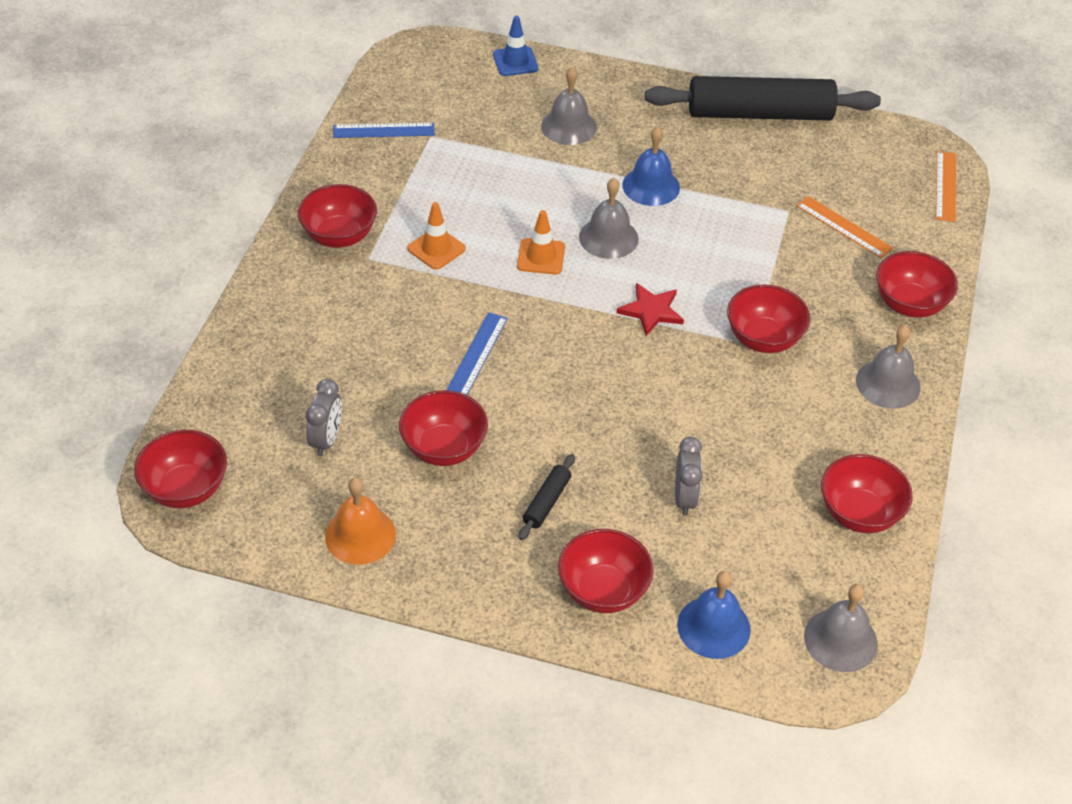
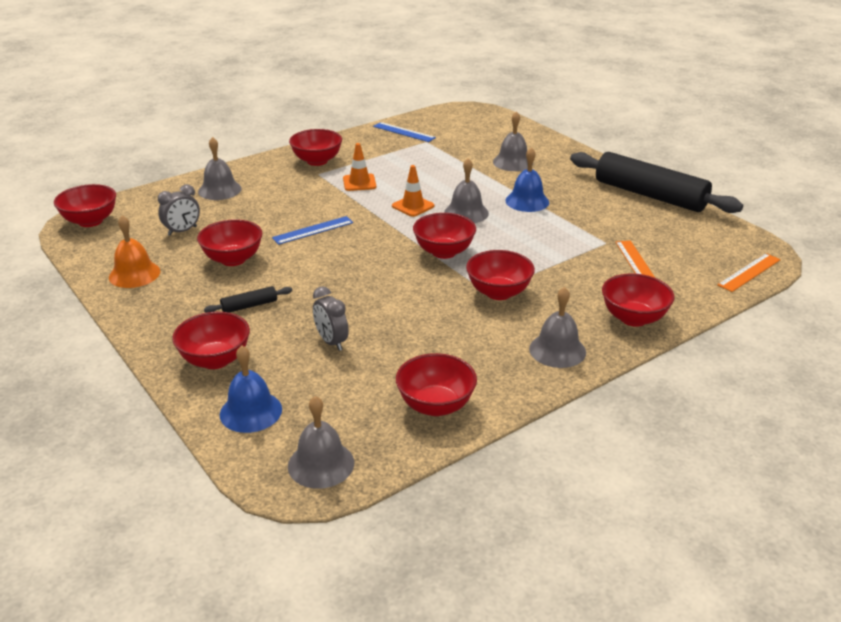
camera: 40 degrees right, 15 degrees down
blue traffic cone [493,16,538,76] -> none
red star [617,283,684,336] -> red bowl [413,213,476,259]
grey clock [675,437,703,516] -> grey clock turned 105 degrees clockwise [313,286,349,351]
none -> grey bell [198,137,242,200]

